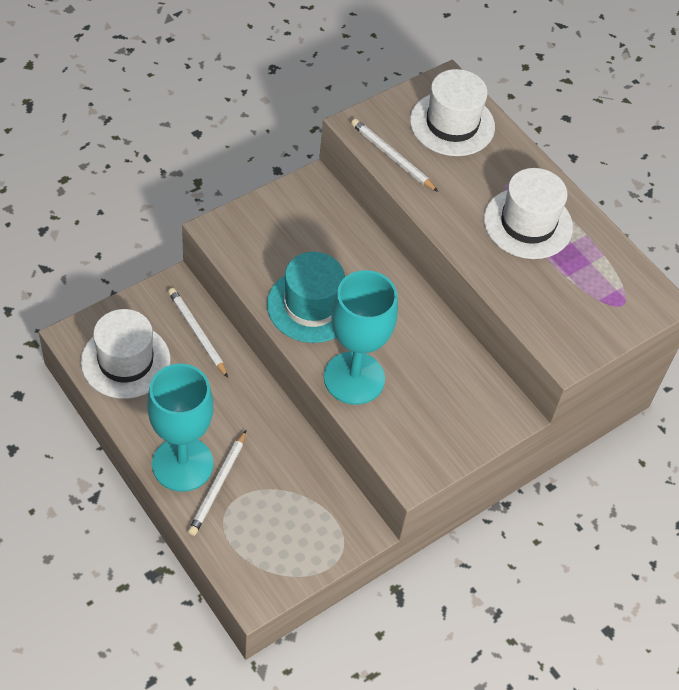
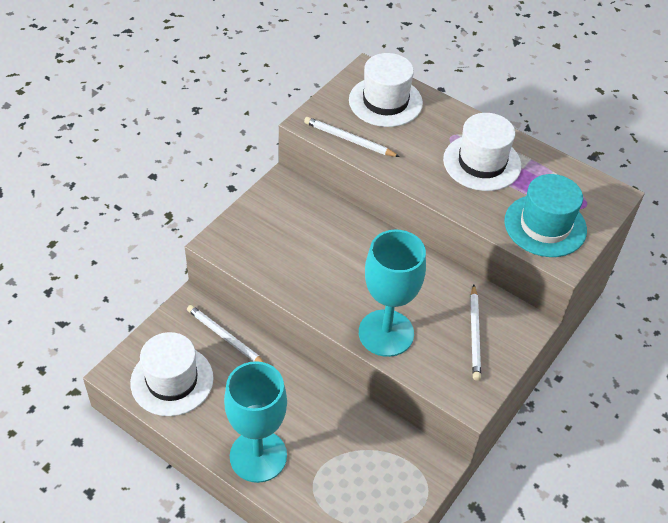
camera: 15 degrees left, 5 degrees down
white pencil [188,430,246,536] -> white pencil moved to [470,284,481,381]
turquoise hat [267,252,345,343] -> turquoise hat moved to [505,174,587,257]

